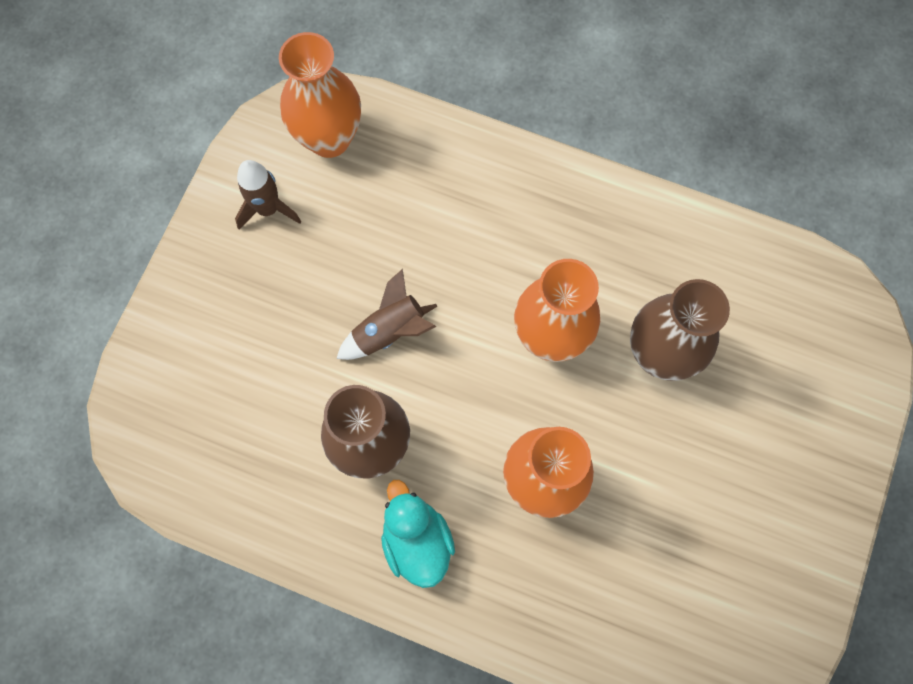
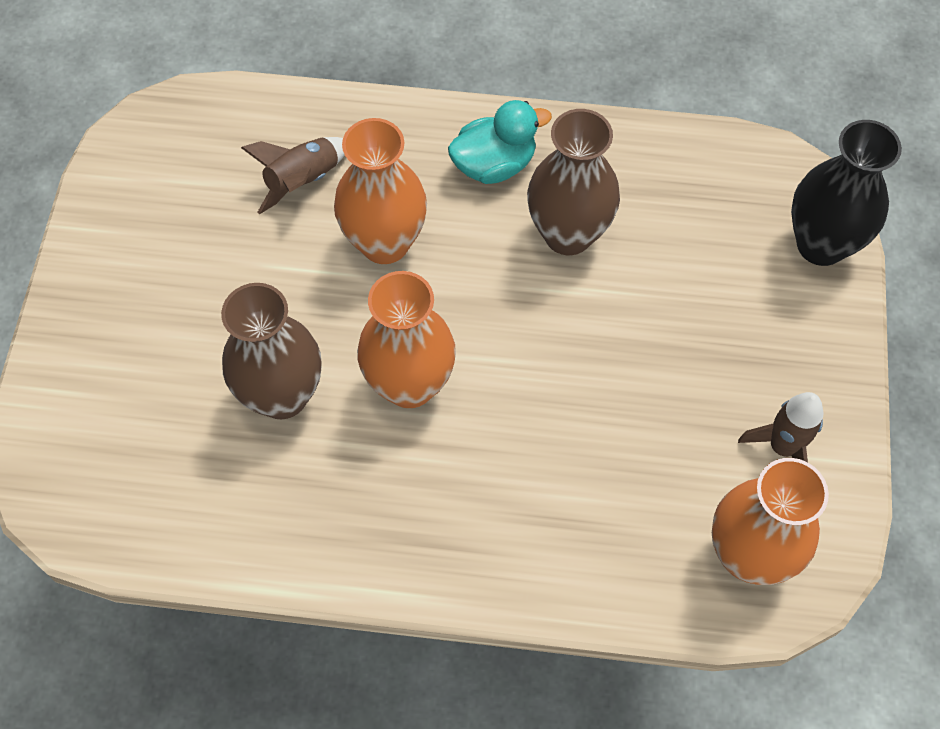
camera: 165 degrees right, 10 degrees down
brown rocket [336,269,438,360] -> brown rocket moved to [241,137,345,214]
turquoise duck [381,480,455,588] -> turquoise duck turned 75 degrees counterclockwise [448,100,552,184]
none -> black vase [791,120,902,266]

